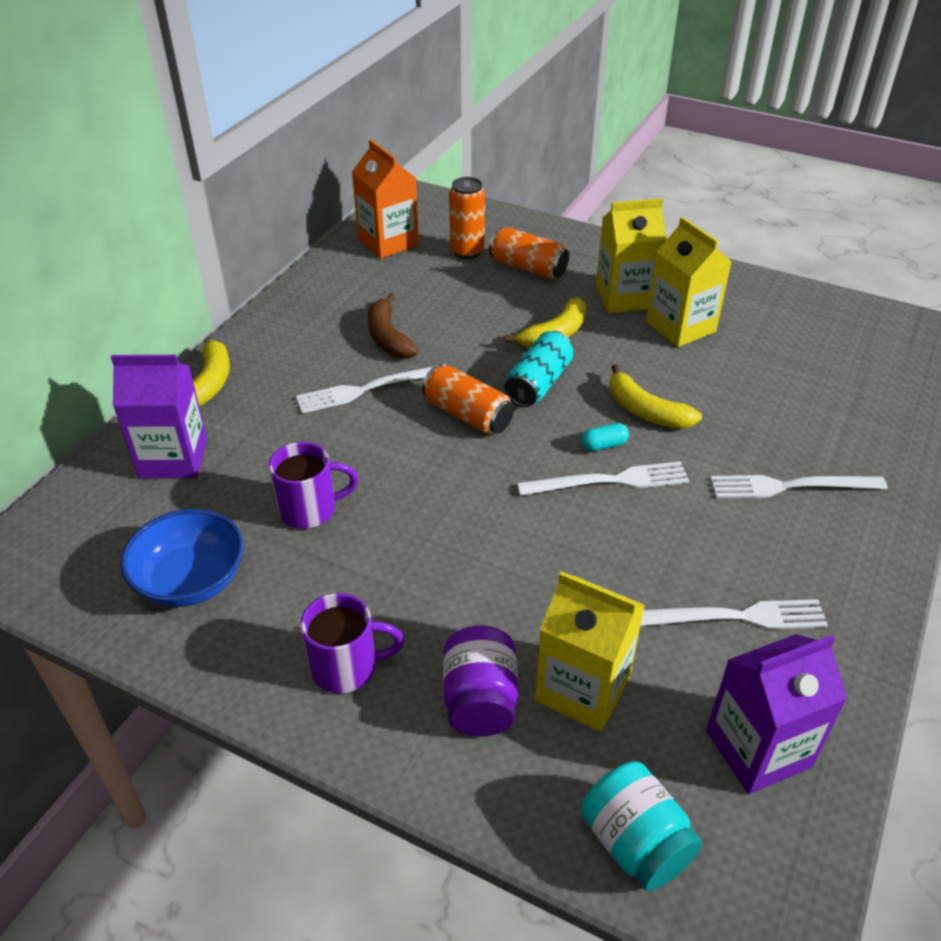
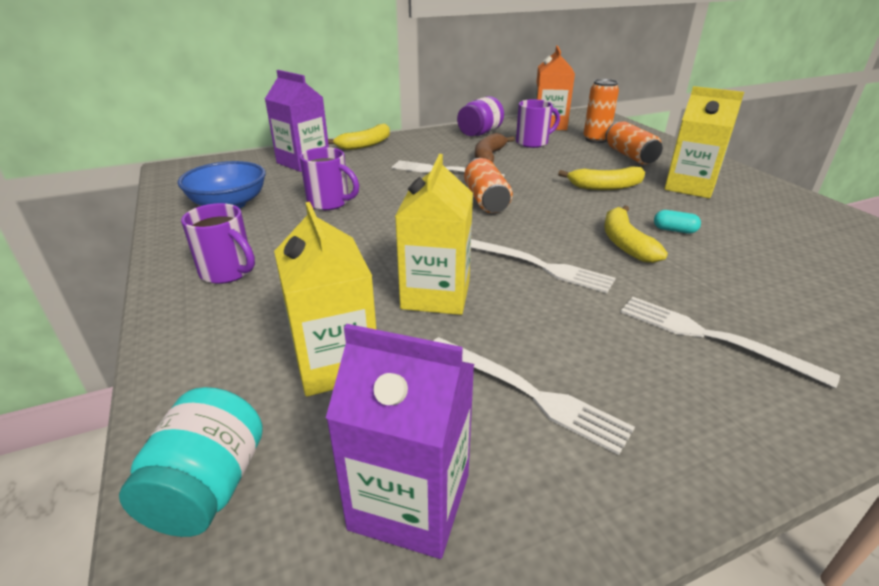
camera: 40 degrees right, 10 degrees down
purple jar [443,626,518,736] -> purple jar moved to [457,96,504,136]
turquoise can [504,331,574,407] -> none
turquoise capsule [581,423,629,451] -> turquoise capsule moved to [654,210,701,234]
yellow carton [646,217,732,347] -> yellow carton moved to [395,154,473,315]
none -> purple mug [516,99,560,148]

